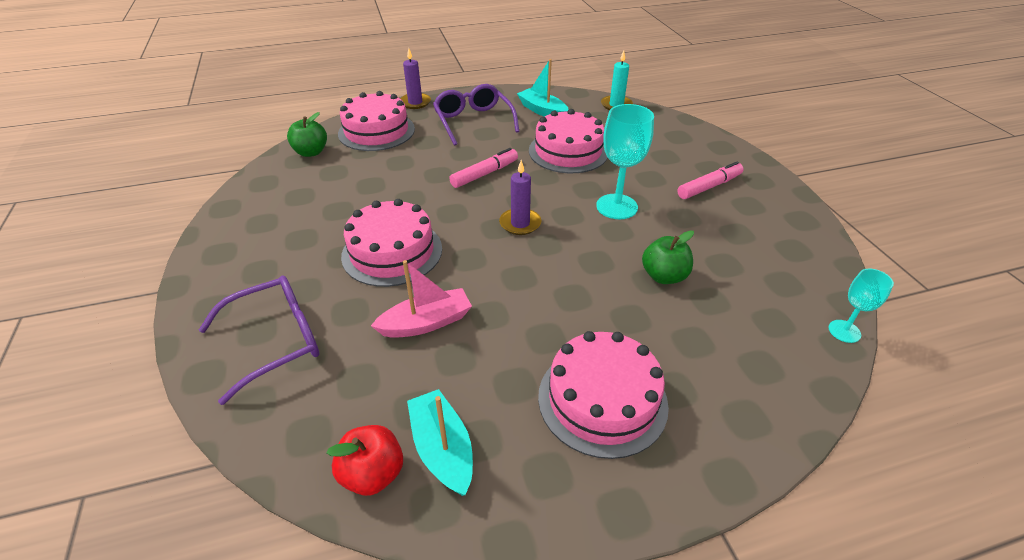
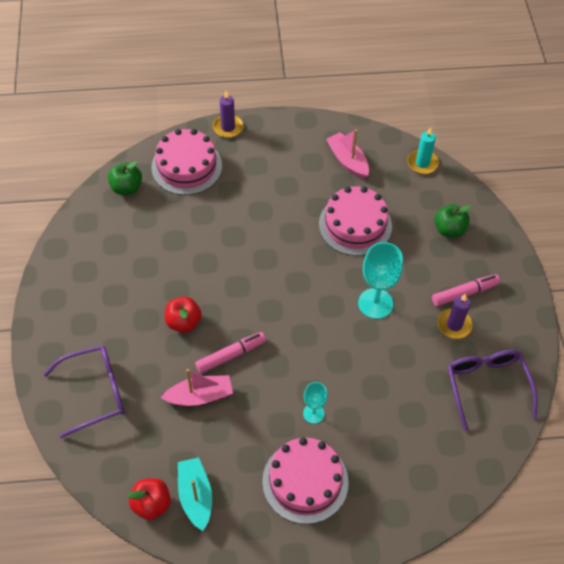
camera: 10 degrees right, 15 degrees up
pink cake [341,199,442,287] -> red apple [165,297,202,333]
purple glasses [433,84,520,146] -> purple glasses moved to [447,350,538,431]
pink marker [449,148,518,188] -> pink marker moved to [195,332,266,374]
purple candle [499,160,541,235] -> purple candle moved to [438,294,473,339]
turquoise boat [517,59,569,117] -> pink boat [326,129,369,179]
green apple [642,230,694,284] -> green apple moved to [435,204,471,238]
turquoise goblet [828,268,894,343] -> turquoise goblet moved to [303,382,327,424]

